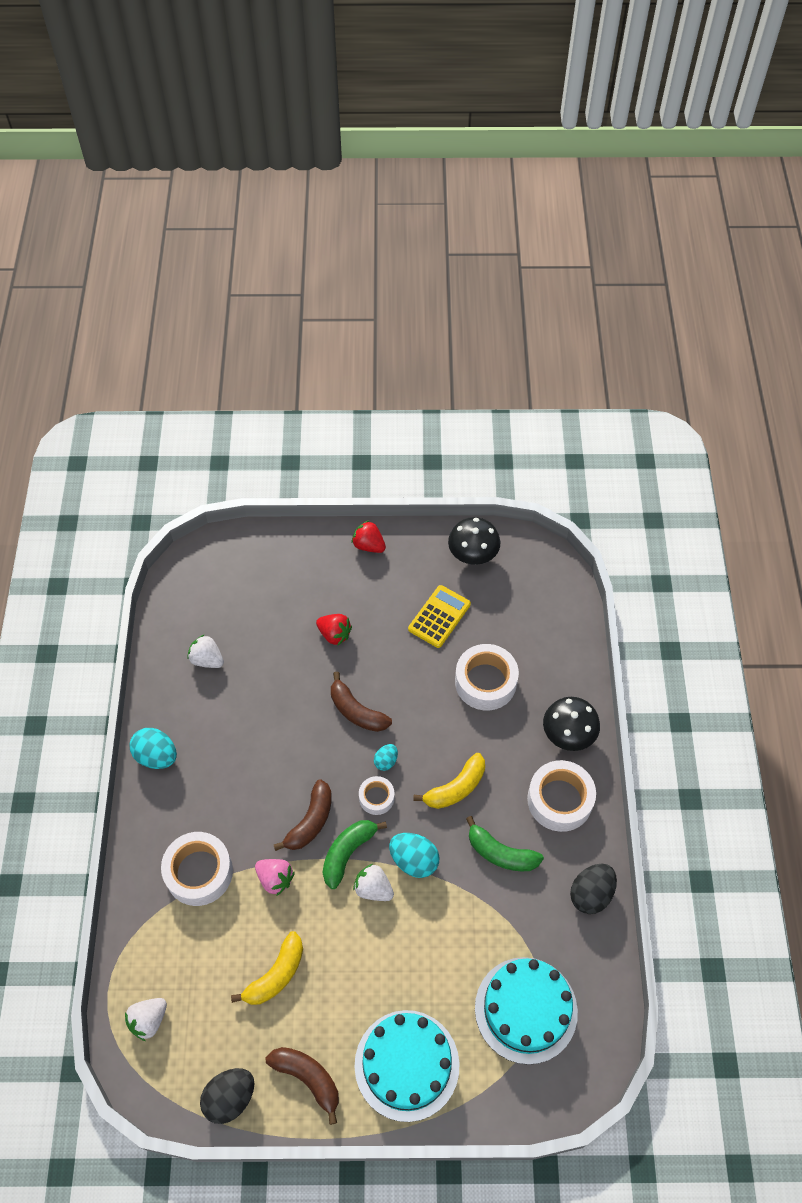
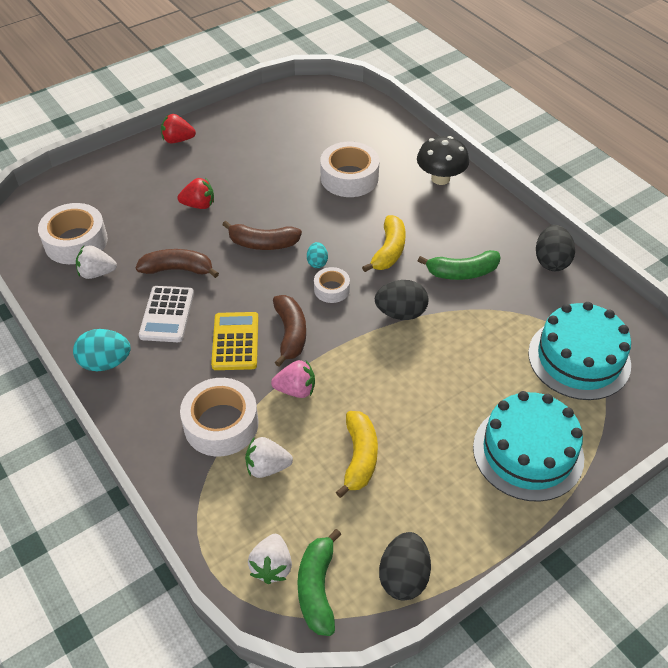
camera: 35 degrees left, 10 degrees down
brown banana [266,1047,339,1125] -> brown banana moved to [136,249,219,278]
green banana [323,820,387,889] -> green banana moved to [297,529,342,636]
white strawberry [353,864,394,901] -> white strawberry moved to [245,437,293,478]
turquoise egg [389,833,440,878] -> black egg [375,280,428,320]
yellow calculator [408,585,471,648] -> yellow calculator moved to [211,312,258,370]
black mushroom [448,517,500,565] -> none
white tape [527,760,596,832] -> white tape moved to [38,203,108,264]
none -> white calculator [139,286,194,342]

